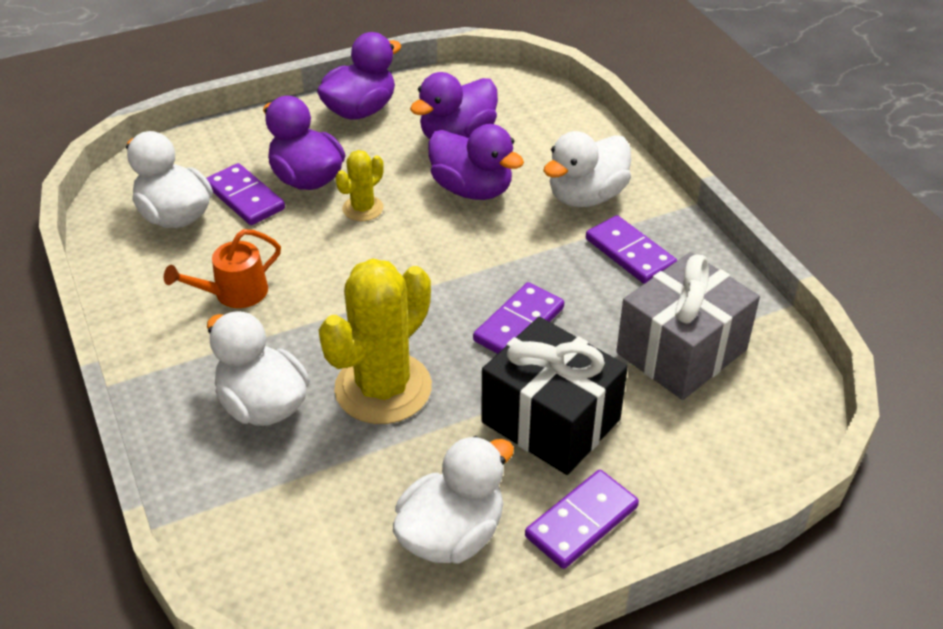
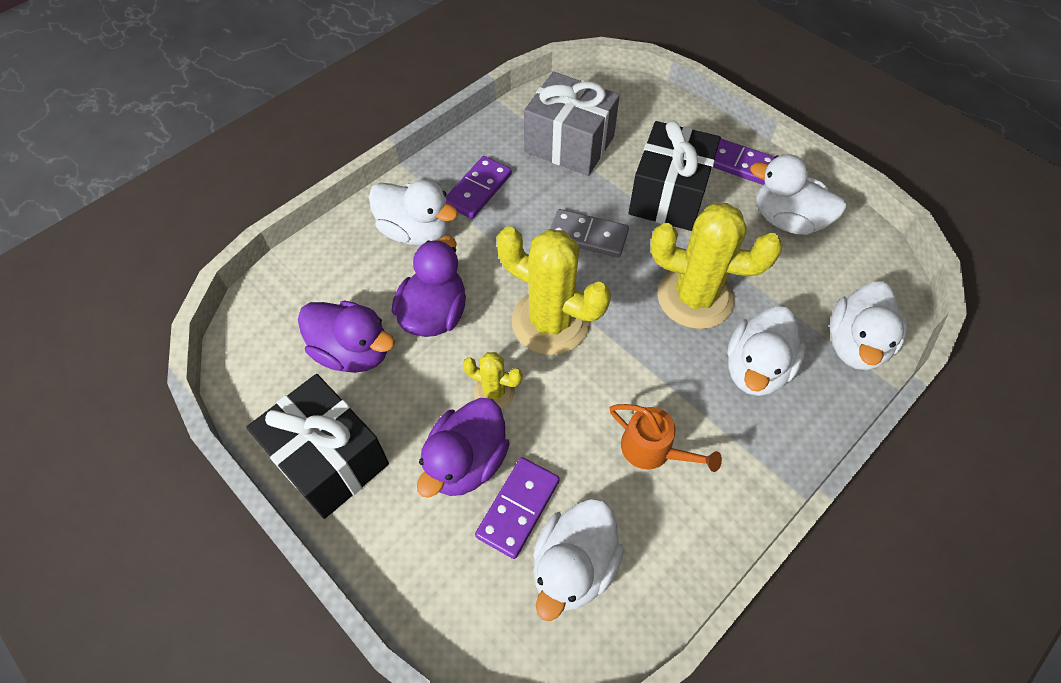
camera: 110 degrees left, 15 degrees up
purple duck [317,32,402,120] -> black gift [246,374,389,519]
purple domino [473,282,564,354] -> grey domino [550,209,629,258]
none -> yellow cactus [497,226,611,355]
none -> white duck [830,281,908,371]

